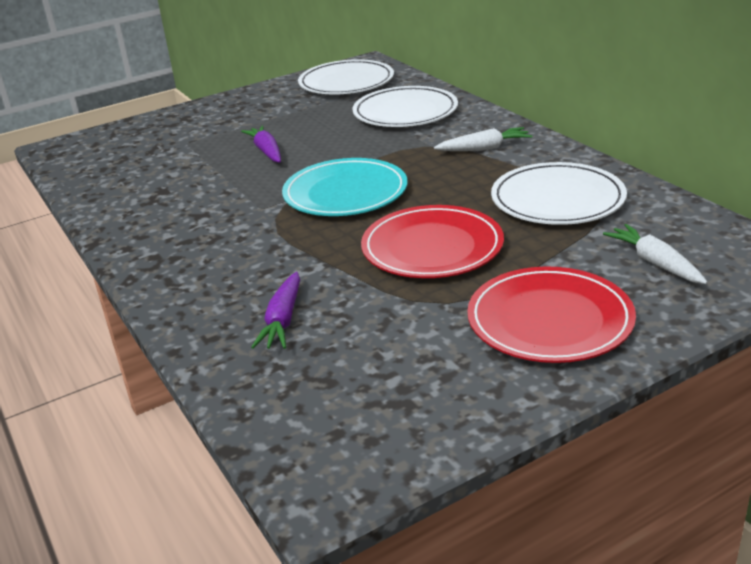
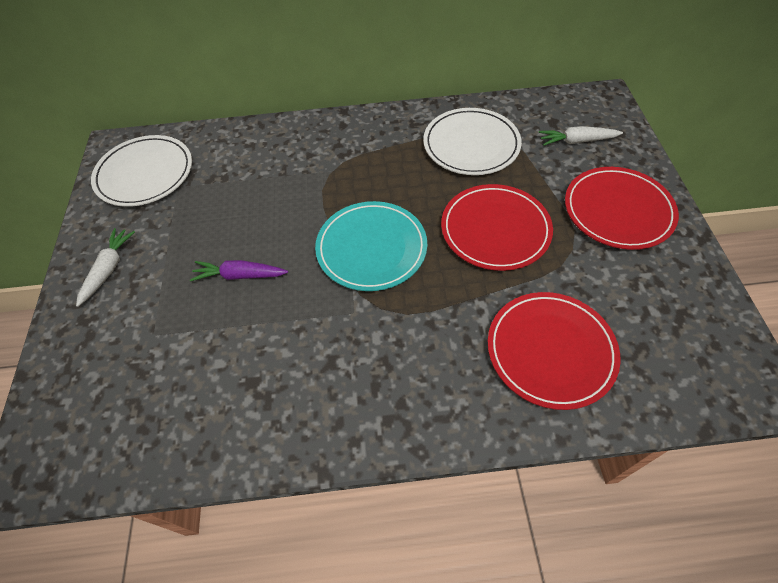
camera: 65 degrees left, 25 degrees up
purple carrot [251,272,300,349] -> red plate [488,292,621,410]
white plate [353,86,458,127] -> none
white carrot [434,127,532,151] -> white carrot moved to [76,228,135,307]

